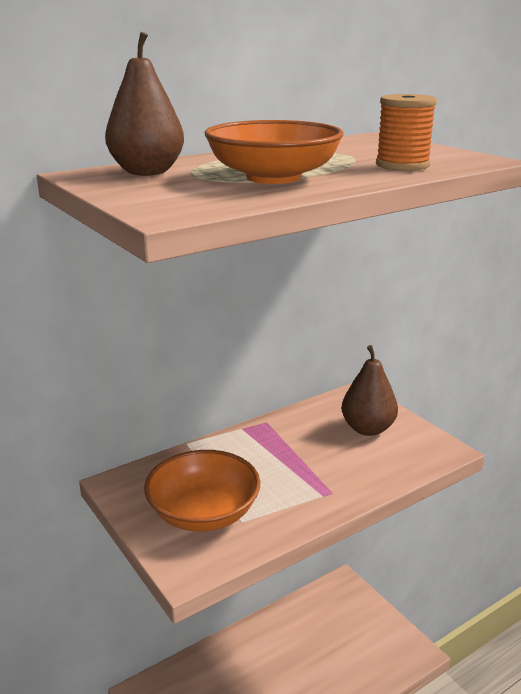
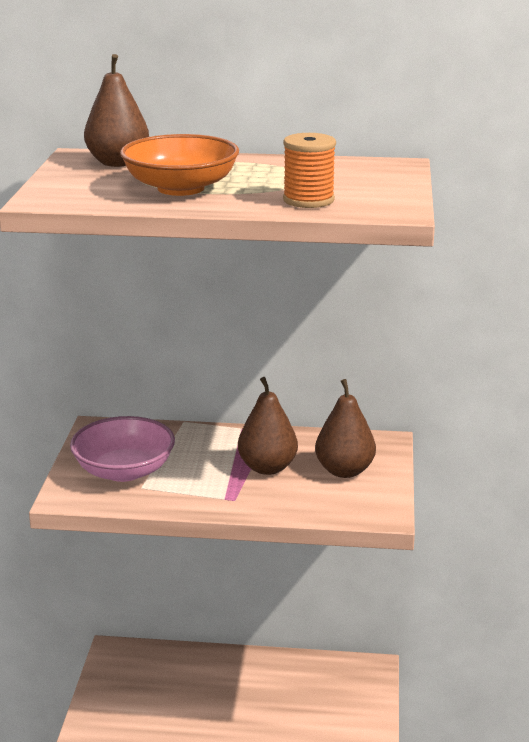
camera: 40 degrees right, 0 degrees up
orange bowl [144,450,260,532] -> pink bowl [70,416,175,482]
none -> brown pear [238,377,298,475]

